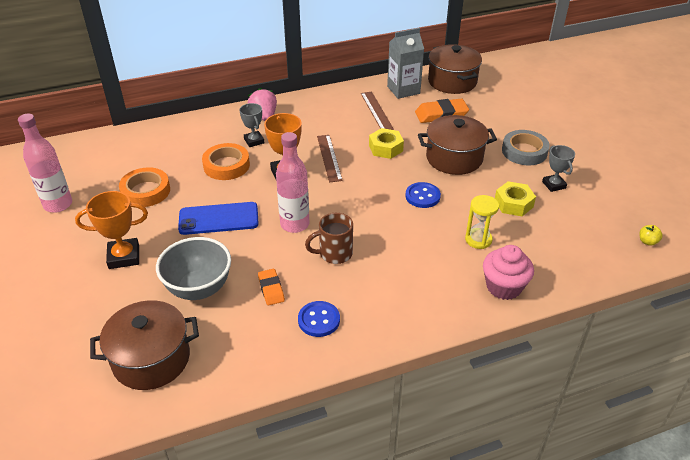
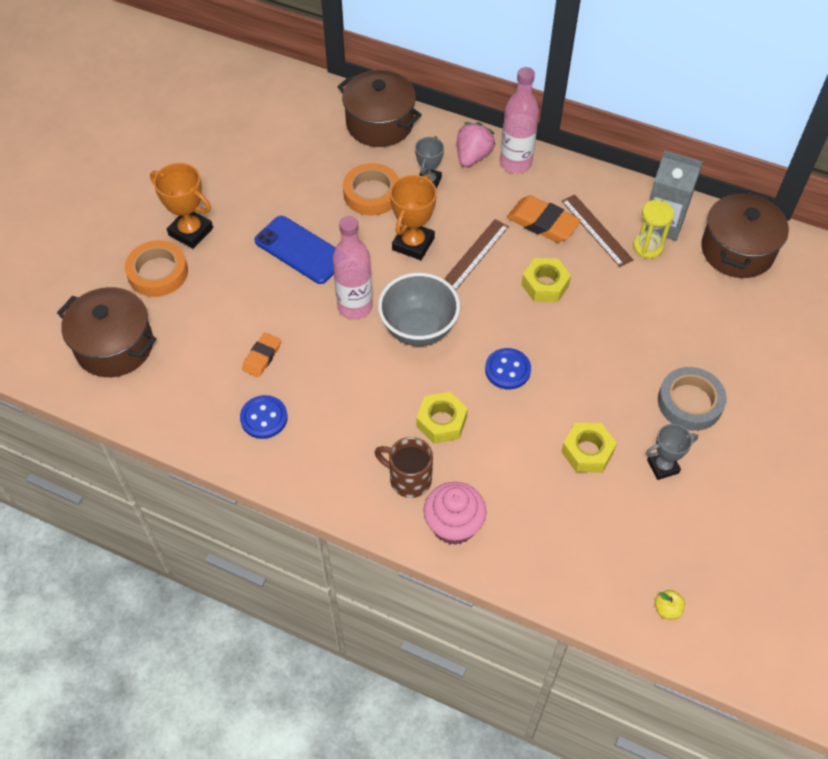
camera: 45 degrees right, 15 degrees up
pink bottle [18,114,72,213] -> pink bottle moved to [500,67,539,173]
orange tape [119,167,170,207] -> orange tape moved to [125,240,188,297]
grey bowl [156,237,231,300] -> grey bowl moved to [378,273,460,346]
brown mug [305,213,353,264] -> brown mug moved to [375,437,433,498]
brown ruler [361,91,394,130] -> brown ruler turned 60 degrees counterclockwise [561,195,633,267]
orange eraser [415,98,469,123] -> orange eraser moved to [507,195,581,242]
brown pot [418,115,497,175] -> brown pot moved to [337,70,422,147]
yellow hourglass [465,195,499,249] -> yellow hourglass moved to [633,200,674,259]
grey trophy [542,145,575,192] -> grey trophy turned 45 degrees clockwise [646,424,698,480]
none -> yellow nut [417,392,468,444]

